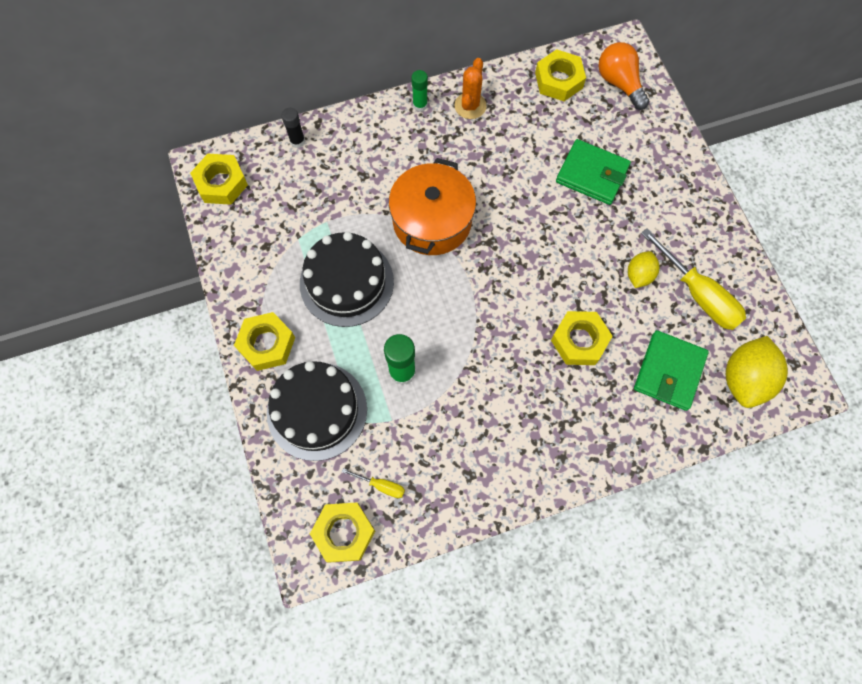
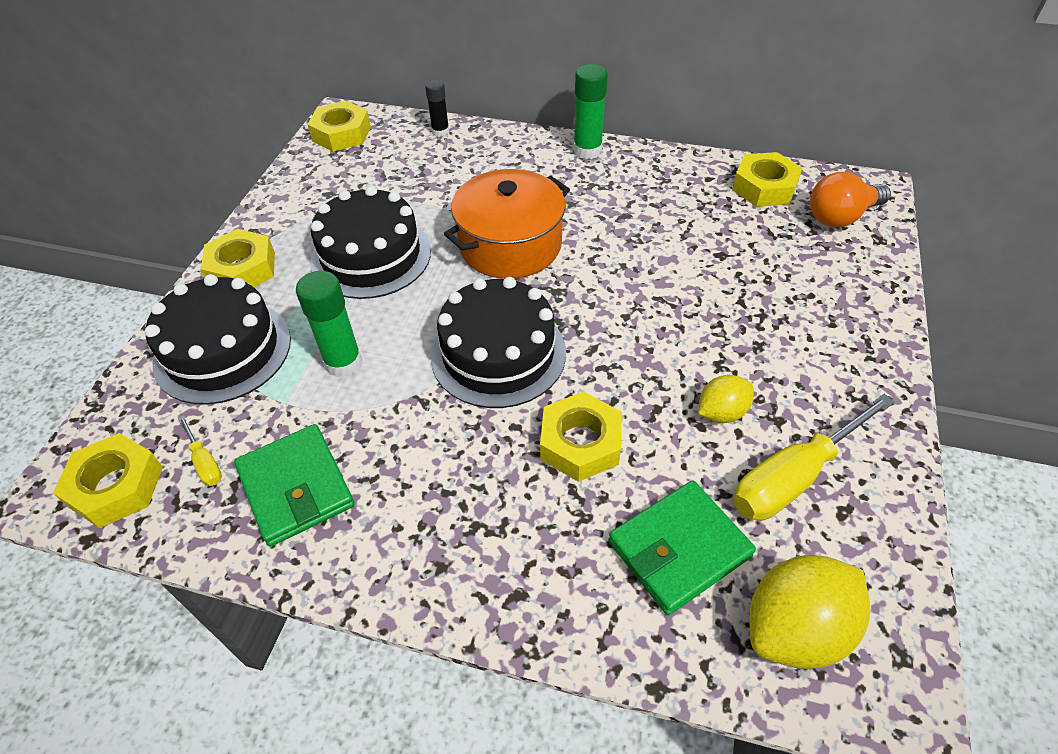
camera: 35 degrees right, 20 degrees down
green glue stick [411,70,428,112] -> green glue stick [574,64,608,159], size x1.58
orange cactus [455,58,487,119] -> none
green wallet [556,139,631,205] -> green wallet moved to [234,424,355,547]
orange light bulb [598,42,649,110] -> orange light bulb turned 120 degrees counterclockwise [810,172,891,228]
yellow screwdriver [641,228,746,330] -> yellow screwdriver turned 60 degrees clockwise [733,394,895,521]
none -> black cake [430,277,566,408]

